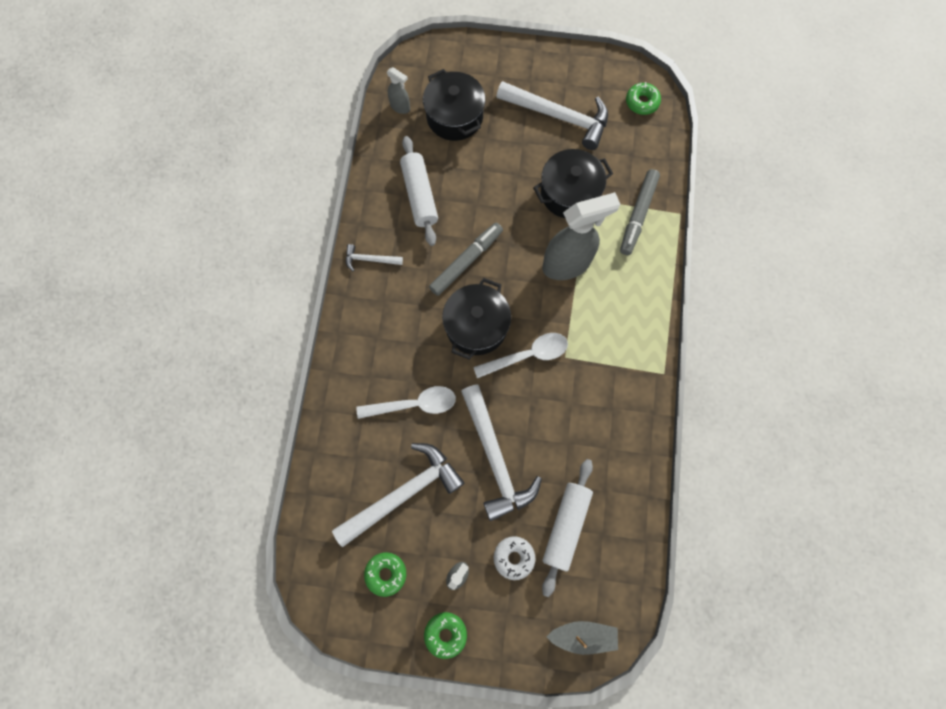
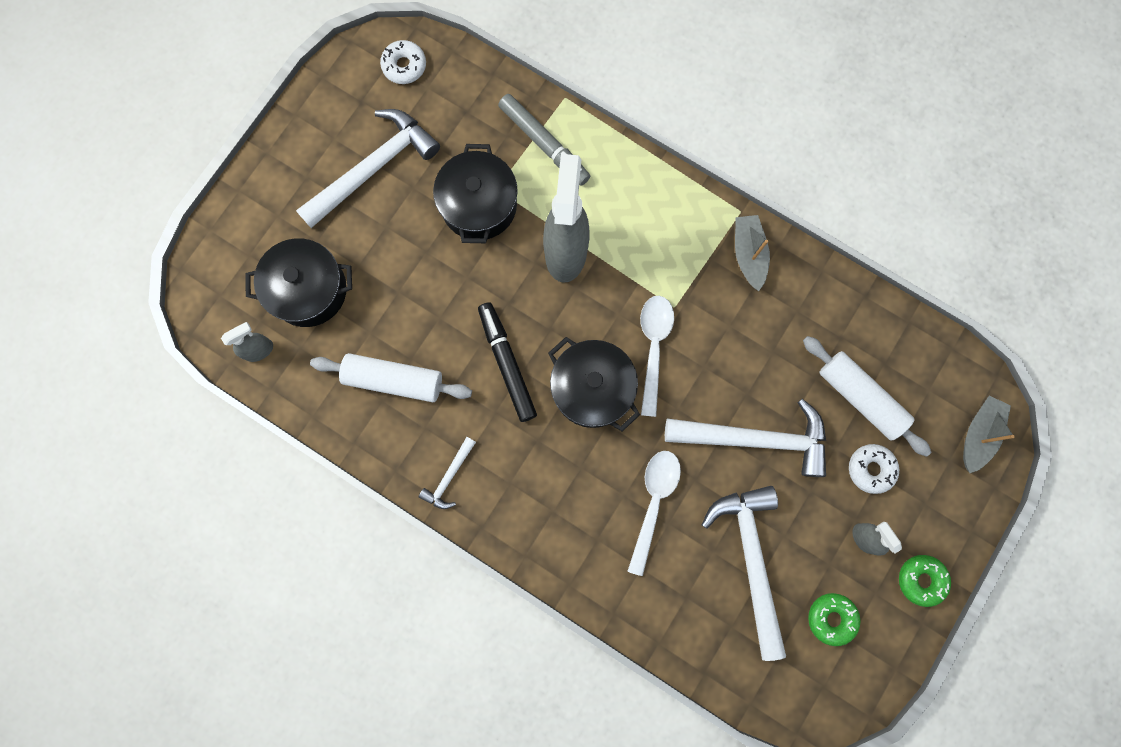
camera: 65 degrees left, 5 degrees up
grey marker [429,222,503,296] -> black marker [478,302,537,422]
green donut [626,82,661,115] -> white donut [380,40,426,84]
none -> grey boat [735,215,770,291]

